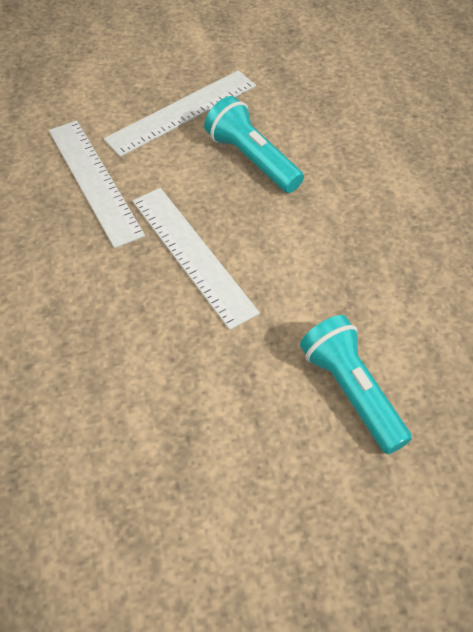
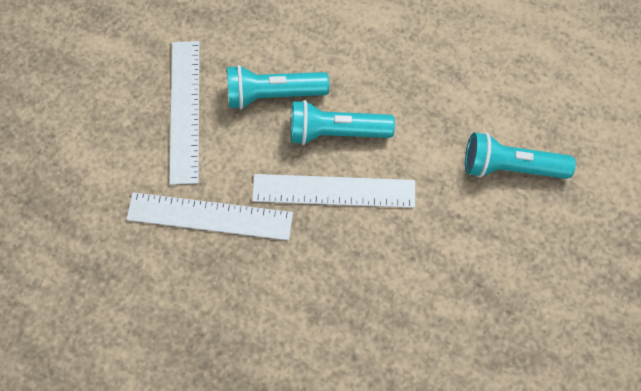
camera: 55 degrees left, 15 degrees up
none -> turquoise flashlight [291,100,395,145]

